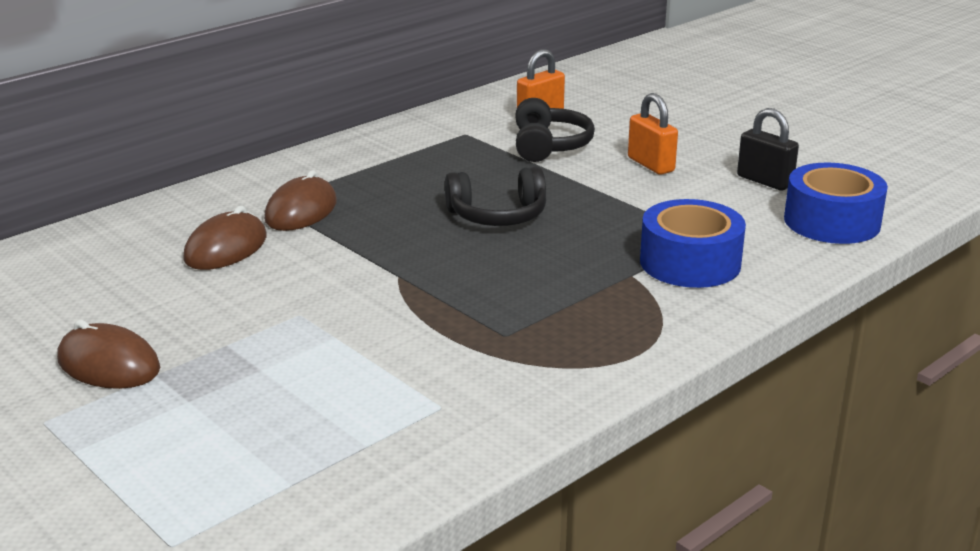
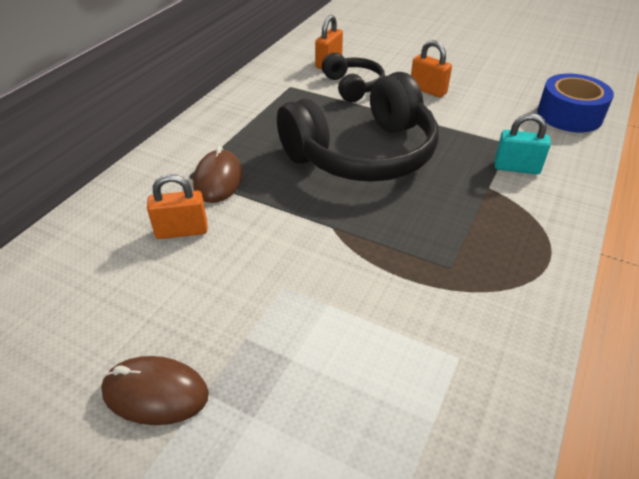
camera: 20 degrees left, 15 degrees up
brown mouse [183,206,267,270] -> orange padlock [147,174,207,239]
black headphones [445,167,546,226] -> black headphones [277,72,439,182], size x1.96
blue tape [640,199,746,288] -> turquoise padlock [494,113,551,174]
black padlock [737,108,799,191] -> none

